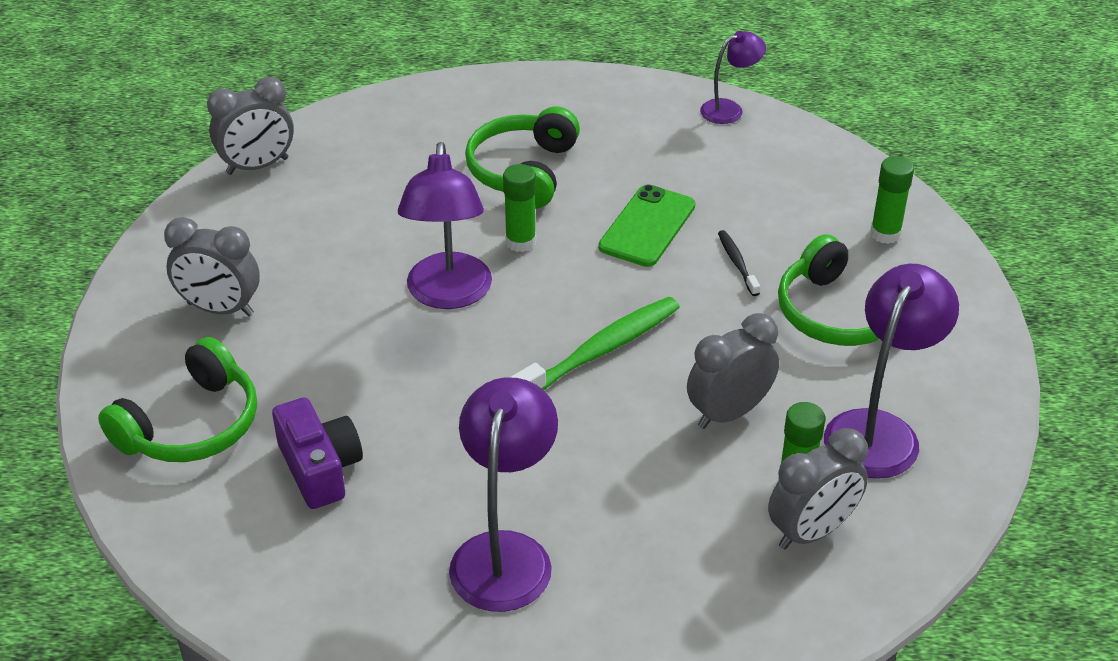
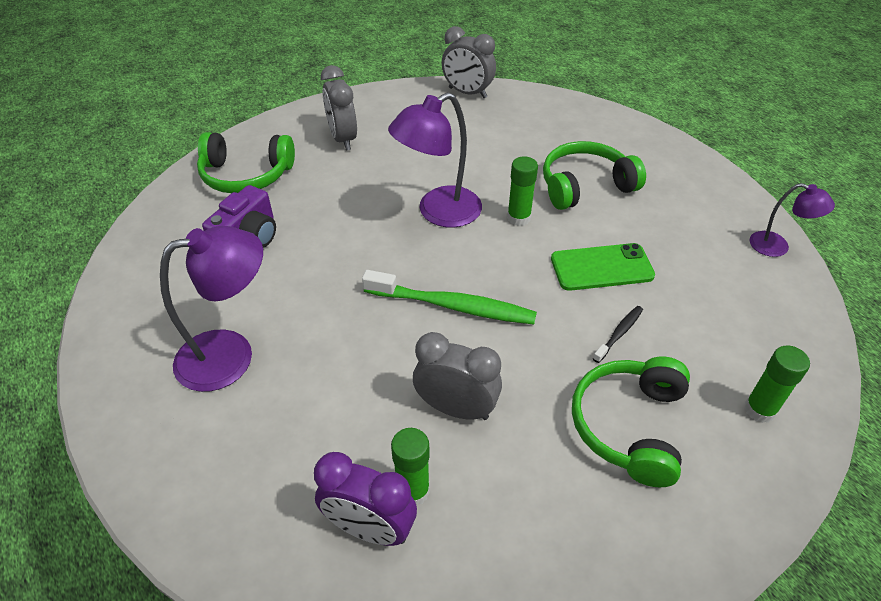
camera: 55 degrees right, 5 degrees up
grey clock [768,428,868,549] -> purple clock [314,452,417,546]
purple lamp [824,264,959,479] -> none

